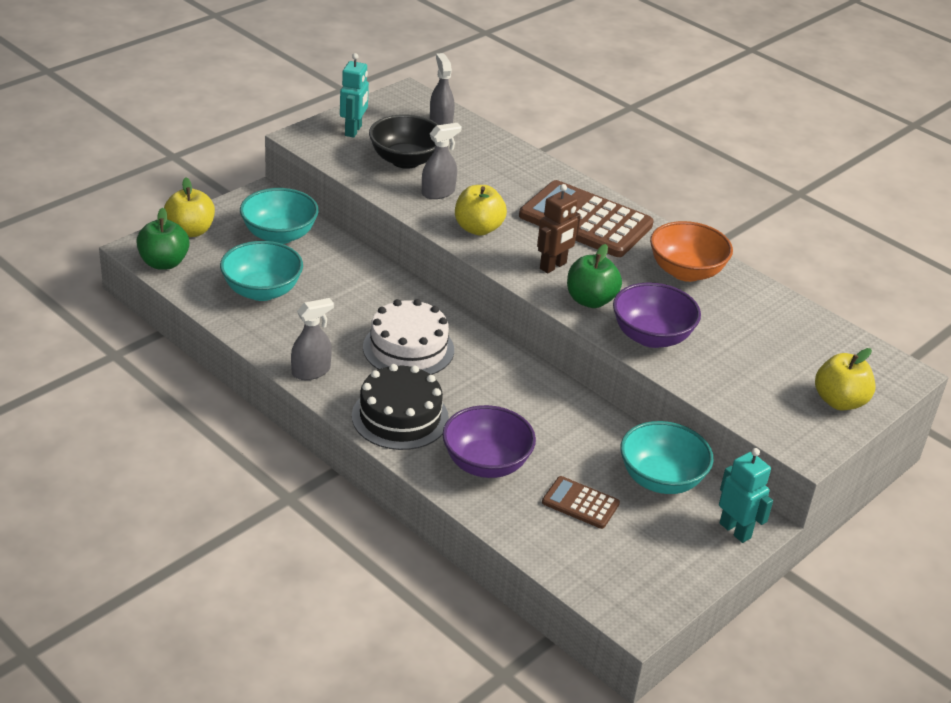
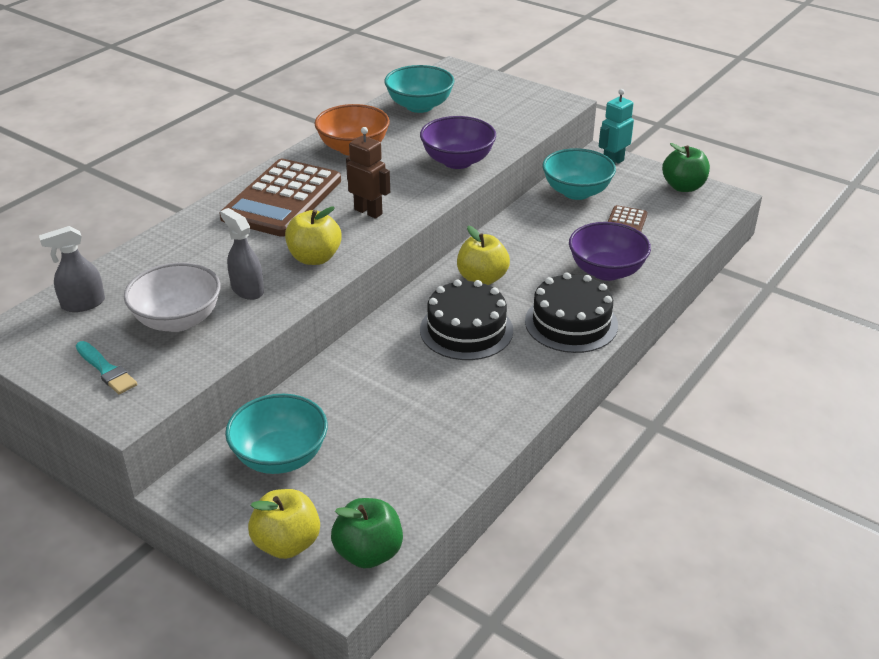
camera: 95 degrees left, 0 degrees up
turquoise bowl [220,241,303,301] -> turquoise bowl moved to [384,65,454,113]
grey spray bottle [291,298,334,380] -> none
turquoise robot [340,53,369,138] -> turquoise brush [76,341,137,394]
white cake [363,299,454,375] -> black cake [420,279,513,360]
black bowl [369,114,438,169] -> white bowl [124,262,221,332]
green apple [567,244,622,308] -> green apple moved to [662,143,710,192]
yellow apple [815,348,876,410] -> yellow apple moved to [457,226,510,285]

